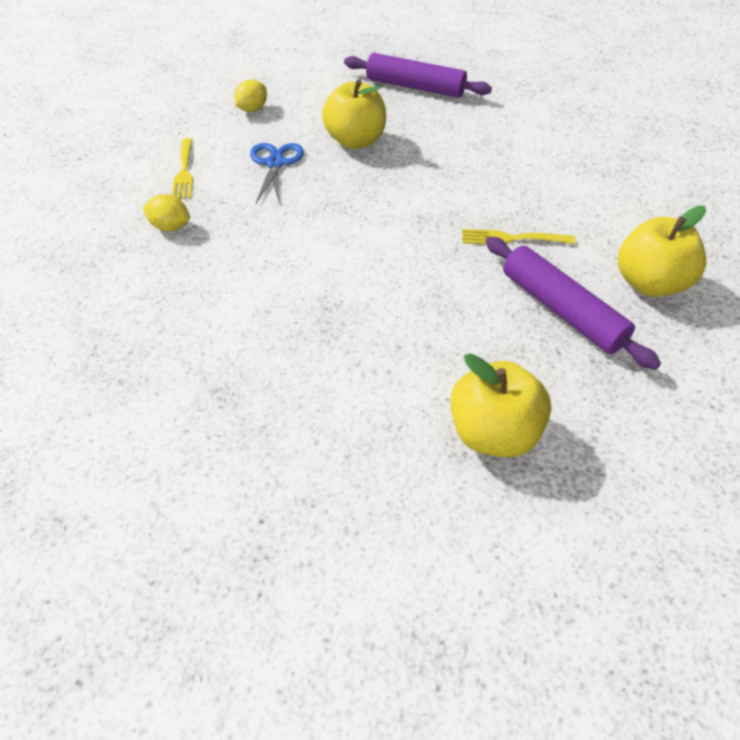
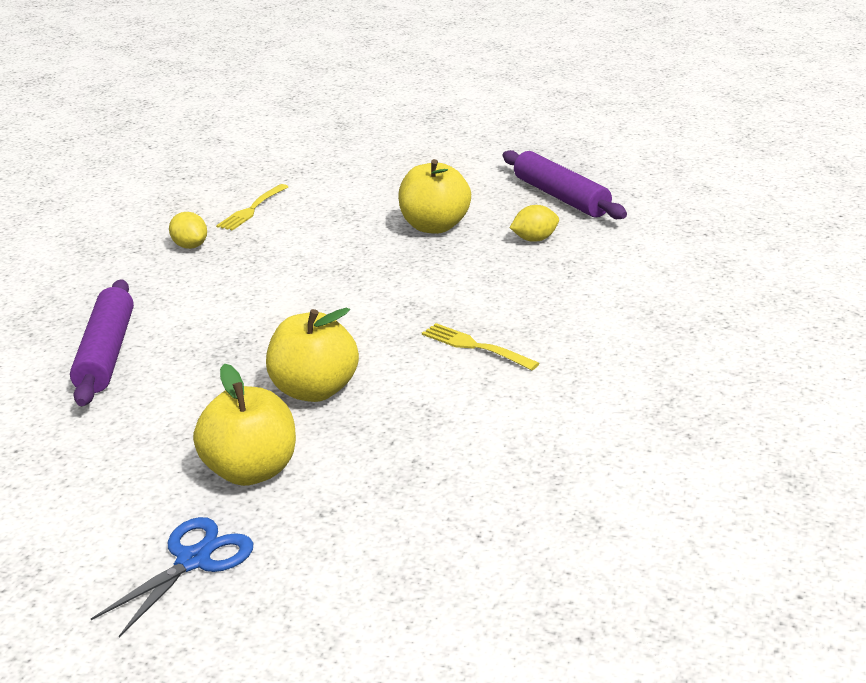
camera: 35 degrees right, 20 degrees down
yellow lemon [234,80,267,112] -> yellow lemon moved to [510,205,559,242]
blue scissors [250,143,304,204] -> blue scissors moved to [91,517,253,637]
purple rolling pin [486,236,661,370] -> purple rolling pin moved to [70,279,134,406]
yellow apple [618,206,706,297] -> yellow apple moved to [266,308,359,402]

